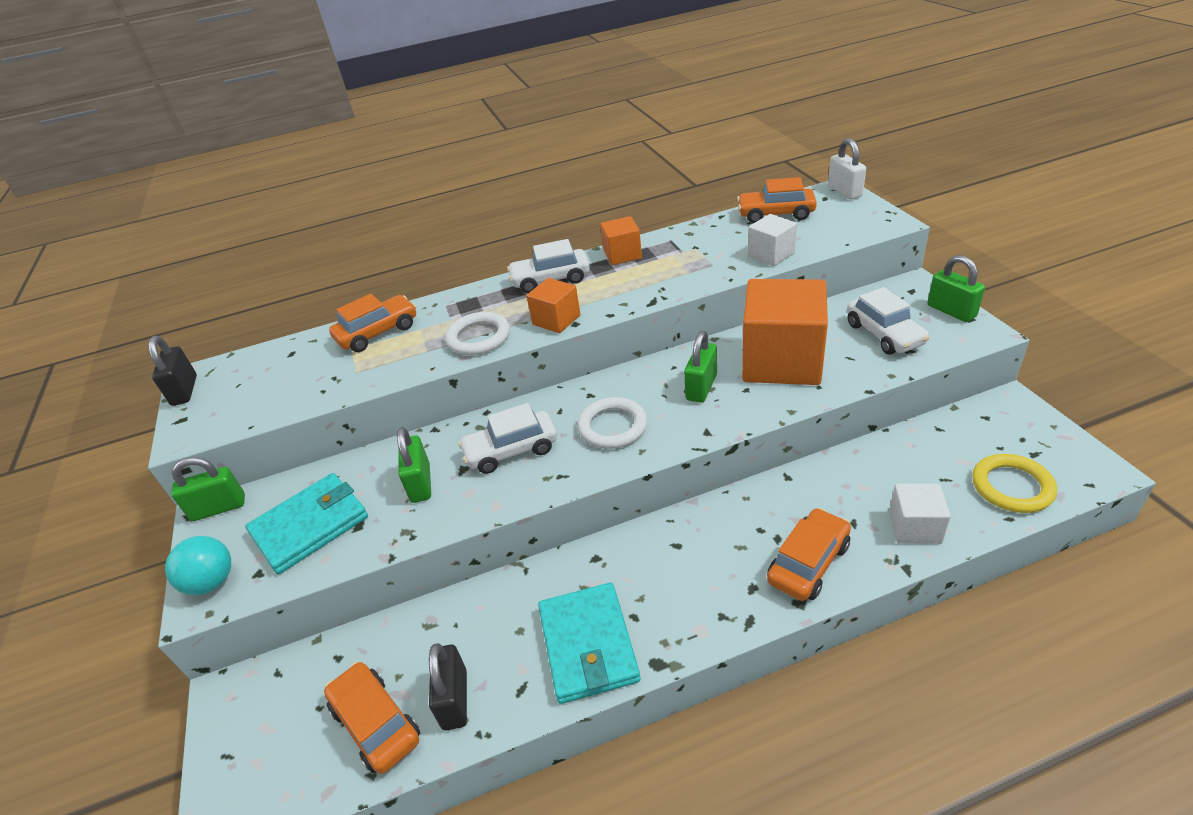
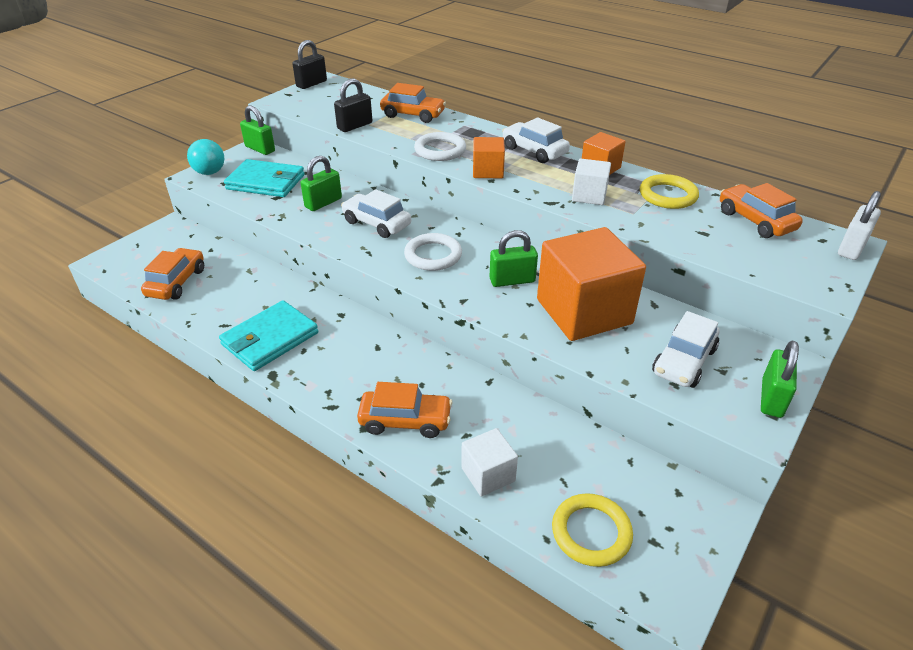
camera: 50 degrees right, 0 degrees up
black padlock [429,643,467,731] -> black padlock moved to [334,78,372,132]
white cube [748,214,797,266] -> white cube moved to [572,159,611,205]
none -> yellow ring [640,174,699,209]

